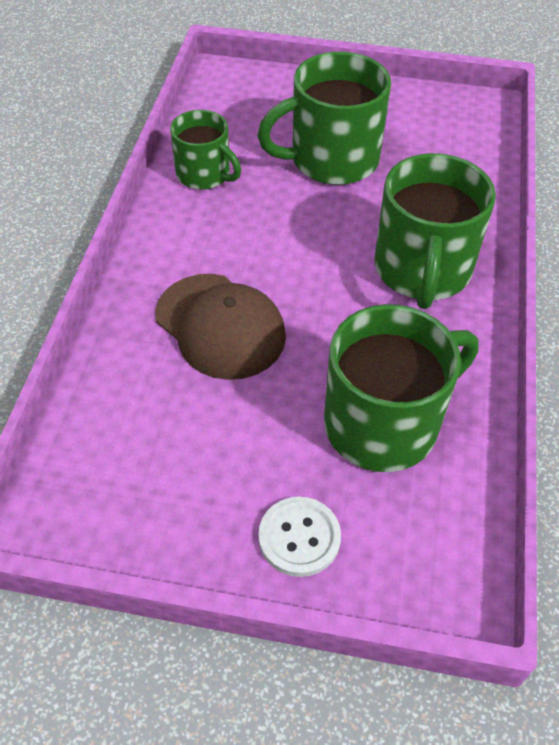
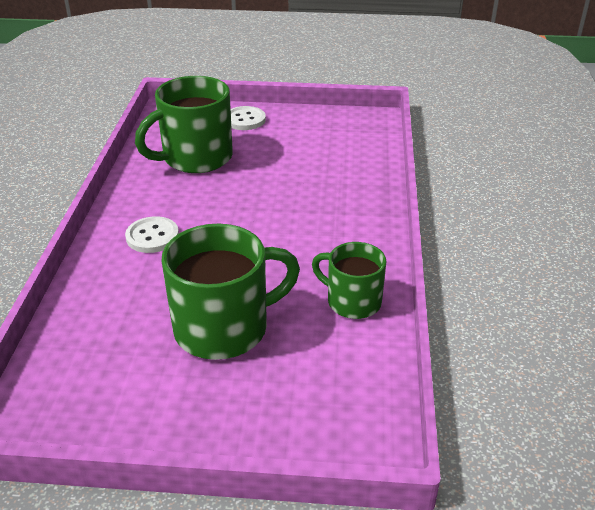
camera: 175 degrees right, 15 degrees down
brown cap [155,274,286,380] -> none
green mug [375,153,496,309] -> white button [125,216,179,253]

